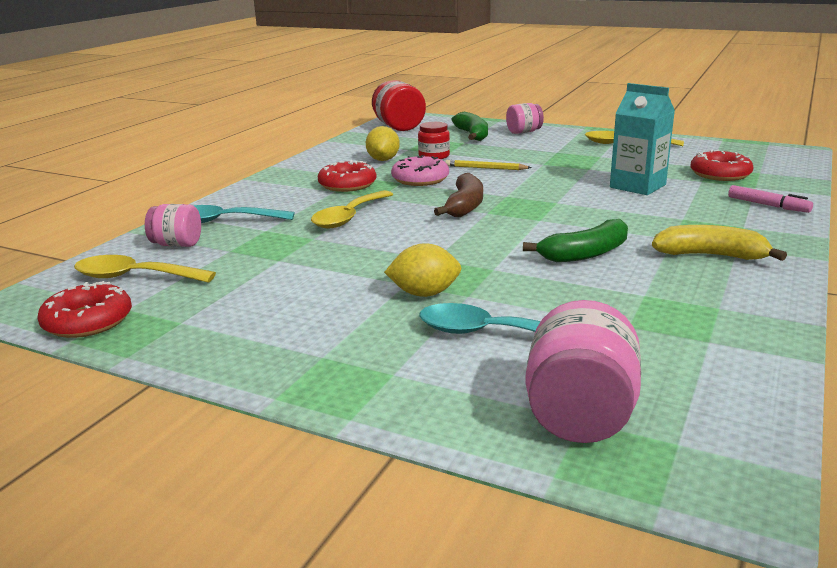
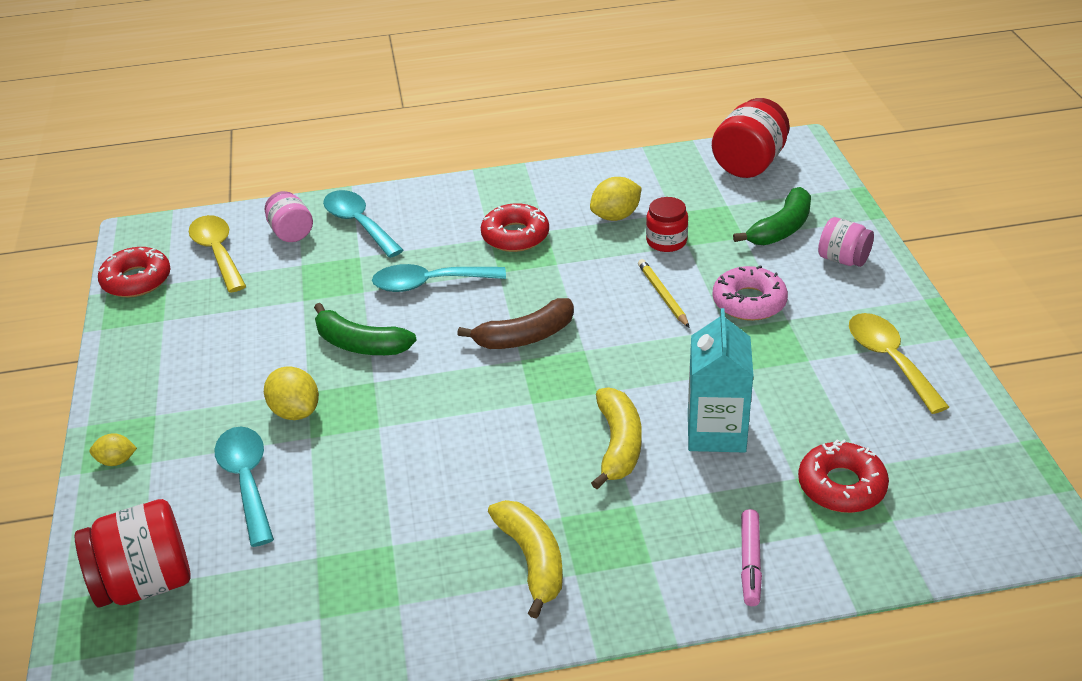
camera: 55 degrees right, 15 degrees up
yellow spoon [311,190,393,229] -> turquoise spoon [372,264,506,292]
pink donut [391,155,449,186] -> pink donut moved to [712,265,788,321]
green banana [523,219,628,262] -> green banana moved to [314,303,416,355]
pink jar [525,300,641,443] -> red jar [75,499,190,608]
none -> yellow lemon [90,433,137,466]
none -> yellow banana [591,387,642,489]

